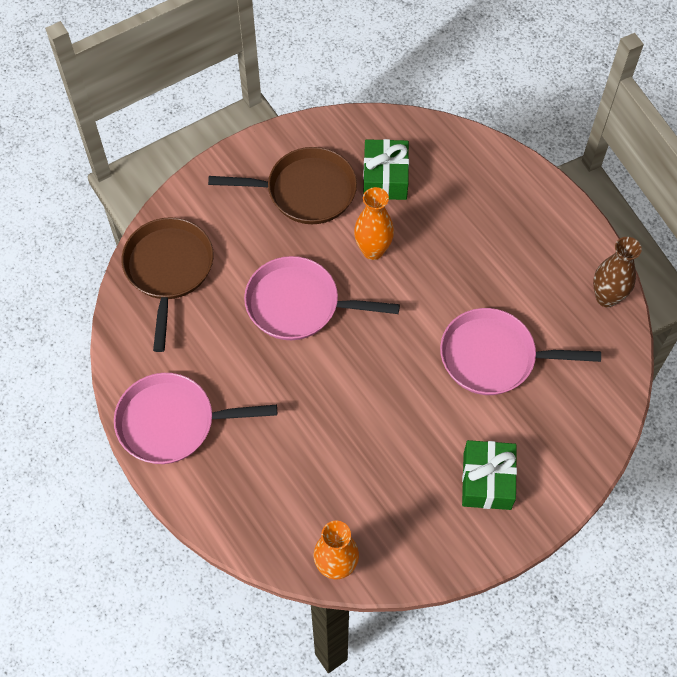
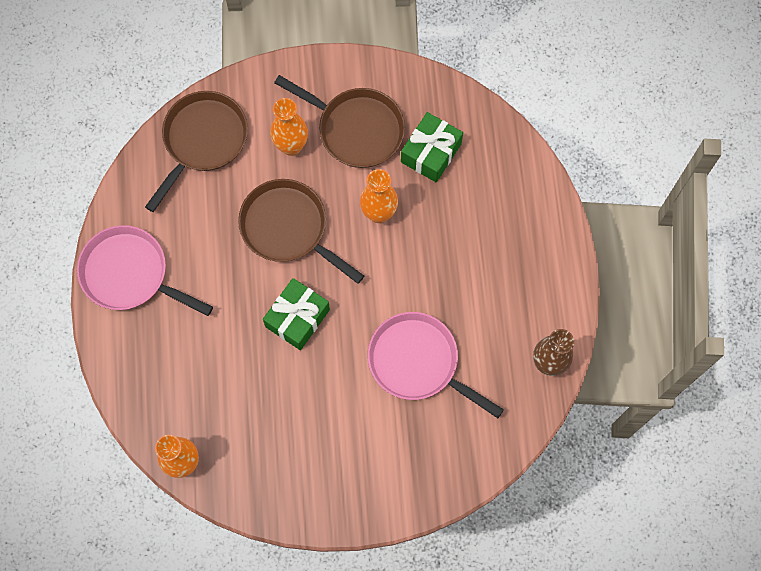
camera: 30 degrees right, 10 degrees up
pink pan [244,256,400,340] -> brown pan [238,179,364,284]
green gift [462,440,517,510] -> green gift moved to [263,278,330,350]
none -> orange vase [270,98,308,156]

